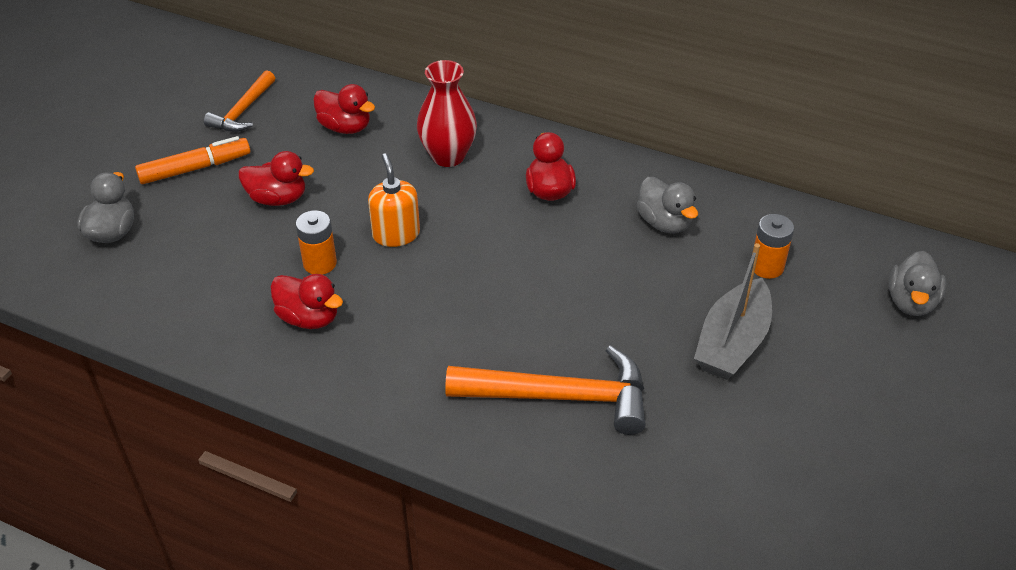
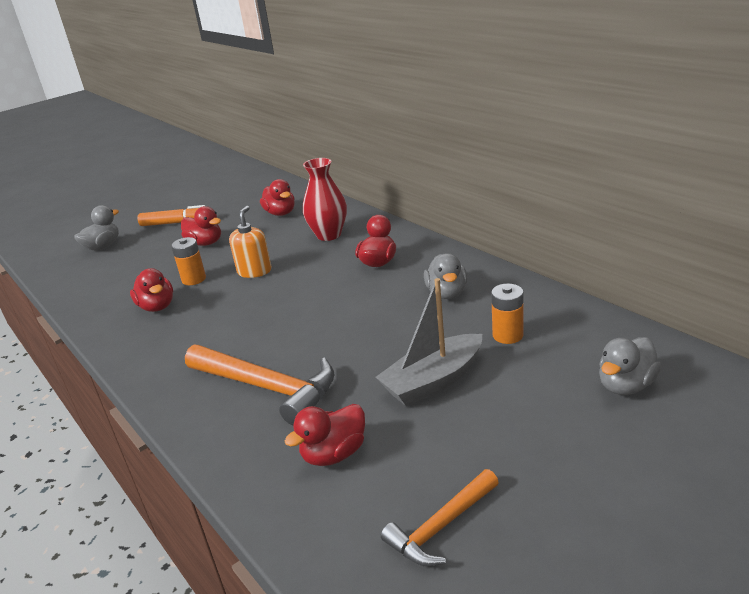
camera: 30 degrees right, 15 degrees down
orange hammer [204,70,275,132] -> orange hammer moved to [381,469,499,566]
none -> red duck [284,404,365,466]

